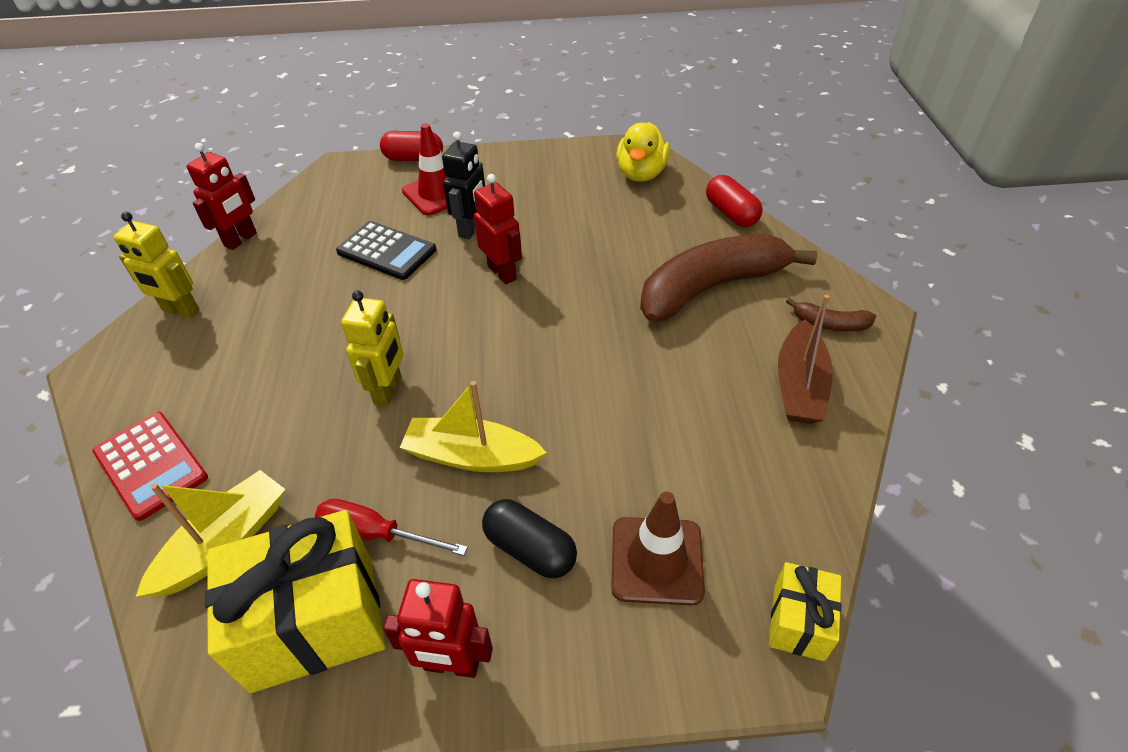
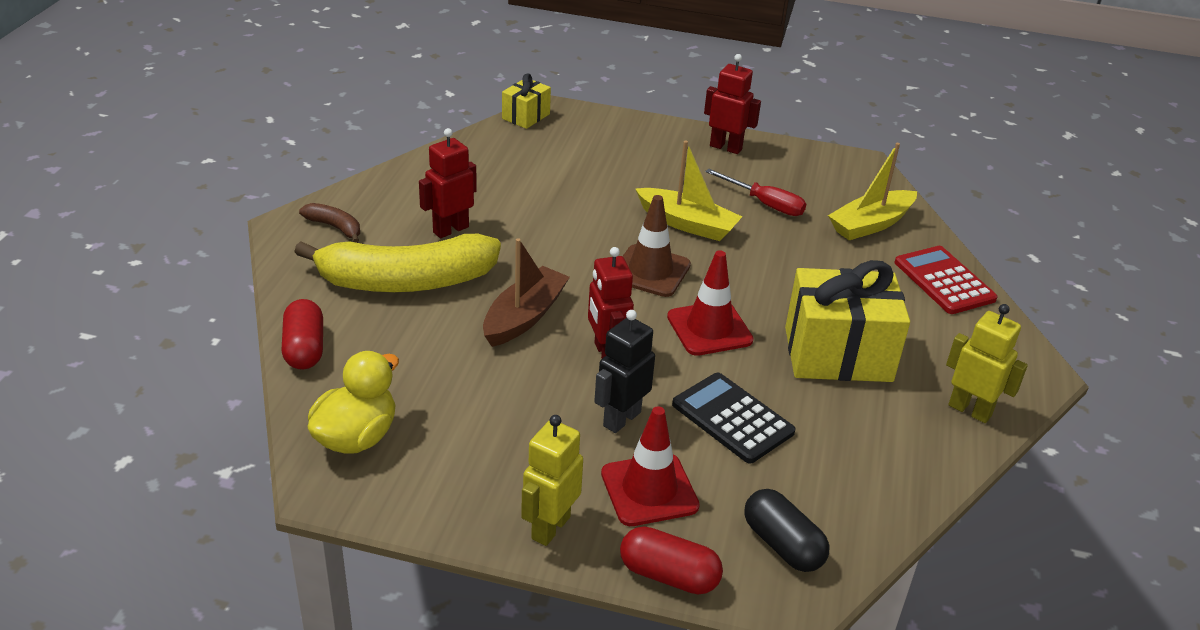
camera: 165 degrees left, 10 degrees down
red robot [187,143,257,250] -> red robot moved to [419,128,477,238]
yellow gift [205,510,386,693] -> yellow gift moved to [785,260,910,382]
yellow robot [341,291,403,406] -> yellow robot moved to [521,415,583,546]
black capsule [482,499,577,578] -> black capsule moved to [744,489,829,572]
brown traffic cone [611,491,705,606] -> brown traffic cone moved to [622,195,691,297]
brown banana [640,234,817,322] -> yellow banana [294,234,501,292]
brown boat [778,295,833,424] -> brown boat moved to [483,238,570,347]
none -> red traffic cone [667,250,754,356]

